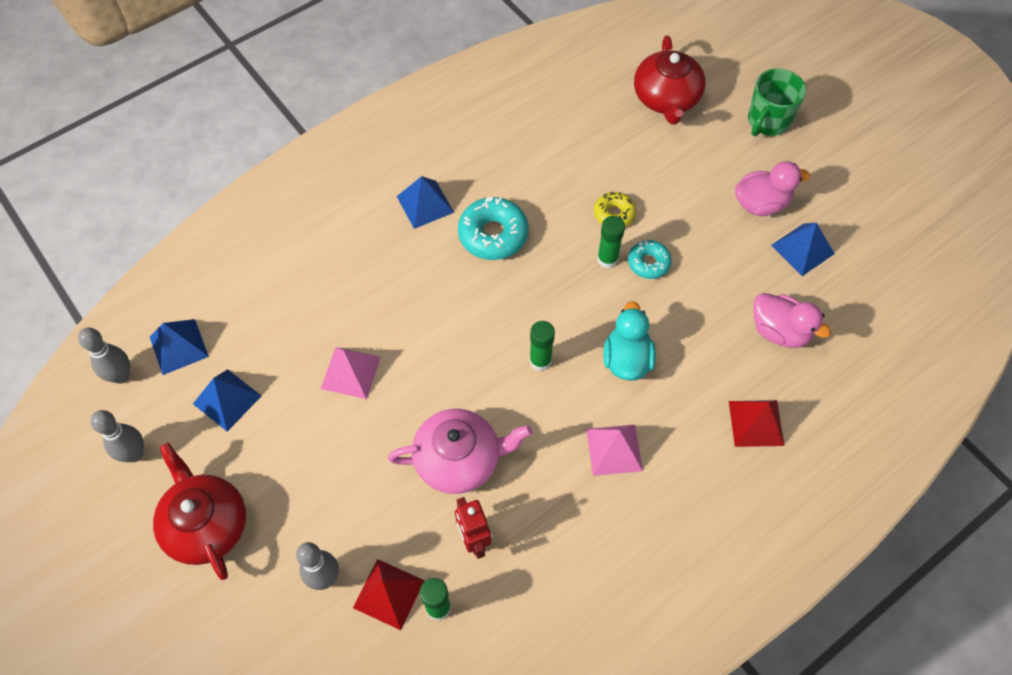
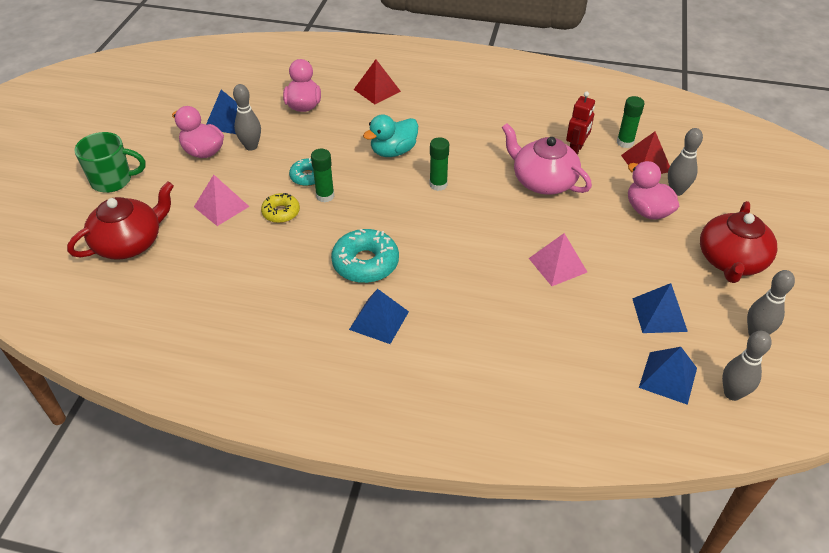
camera: 130 degrees left, 15 degrees down
pink pyramid [586,425,643,476] -> pink pyramid moved to [194,175,250,226]
none -> grey bowling pin [233,84,261,151]
none -> pink duck [628,161,679,219]

